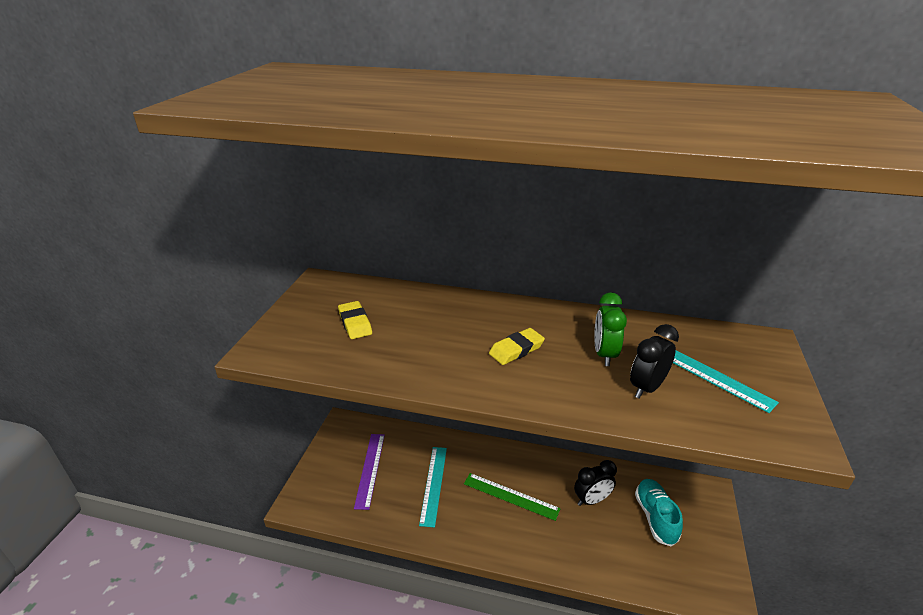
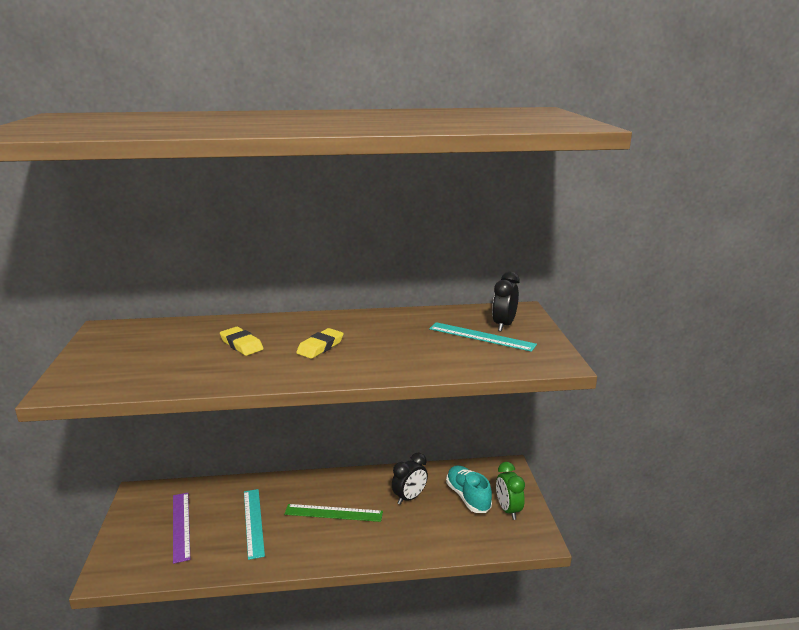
camera: 20 degrees left, 10 degrees down
yellow eraser [338,301,372,339] -> yellow eraser moved to [220,327,264,356]
green clock [594,292,627,366] -> green clock moved to [496,462,525,520]
black clock [630,324,679,399] -> black clock moved to [492,272,520,331]

